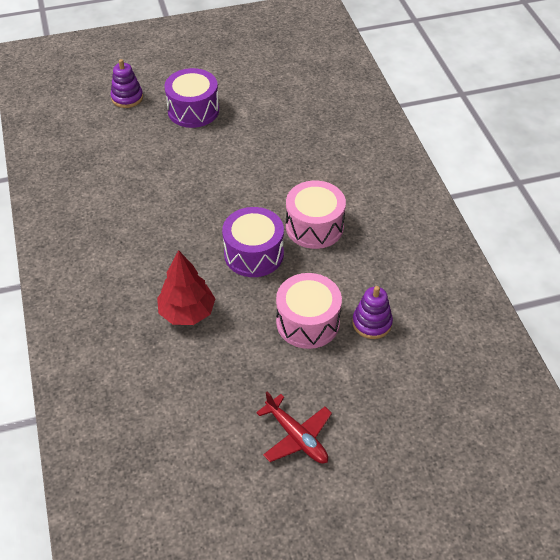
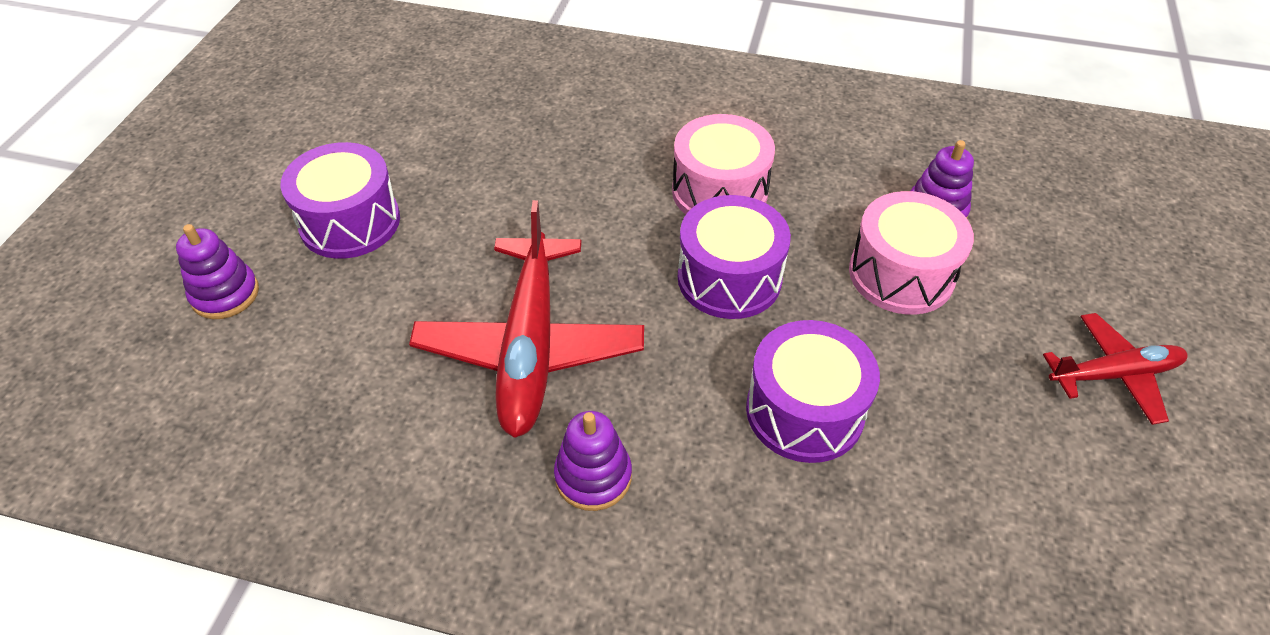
camera: 60 degrees left, 0 degrees up
red tree [157,250,215,325] -> purple drum [746,320,880,463]
none -> red plane [409,200,644,438]
none -> purple stacking toy [554,411,632,511]

